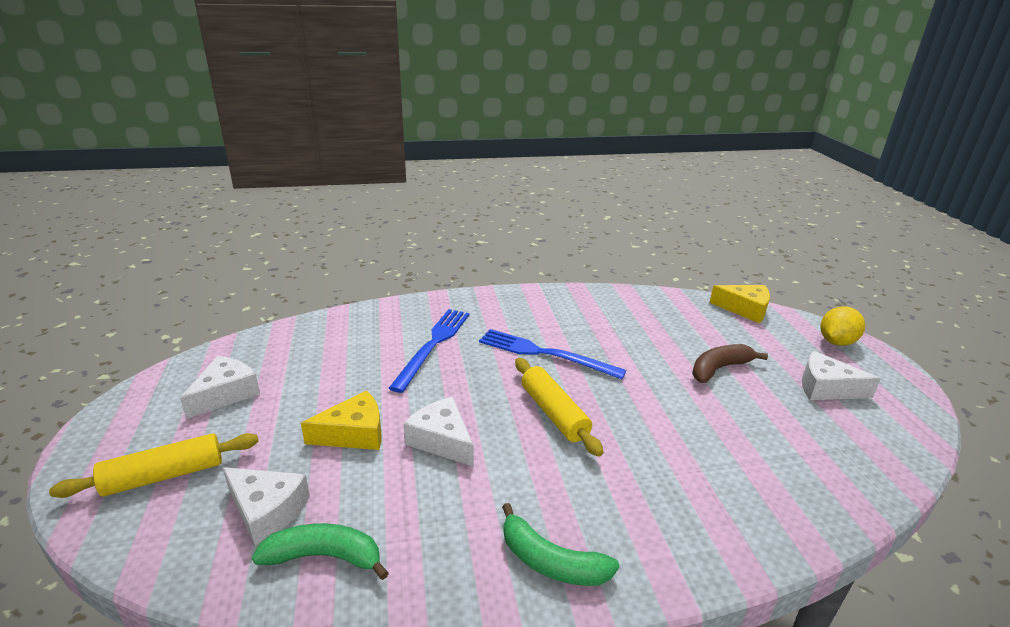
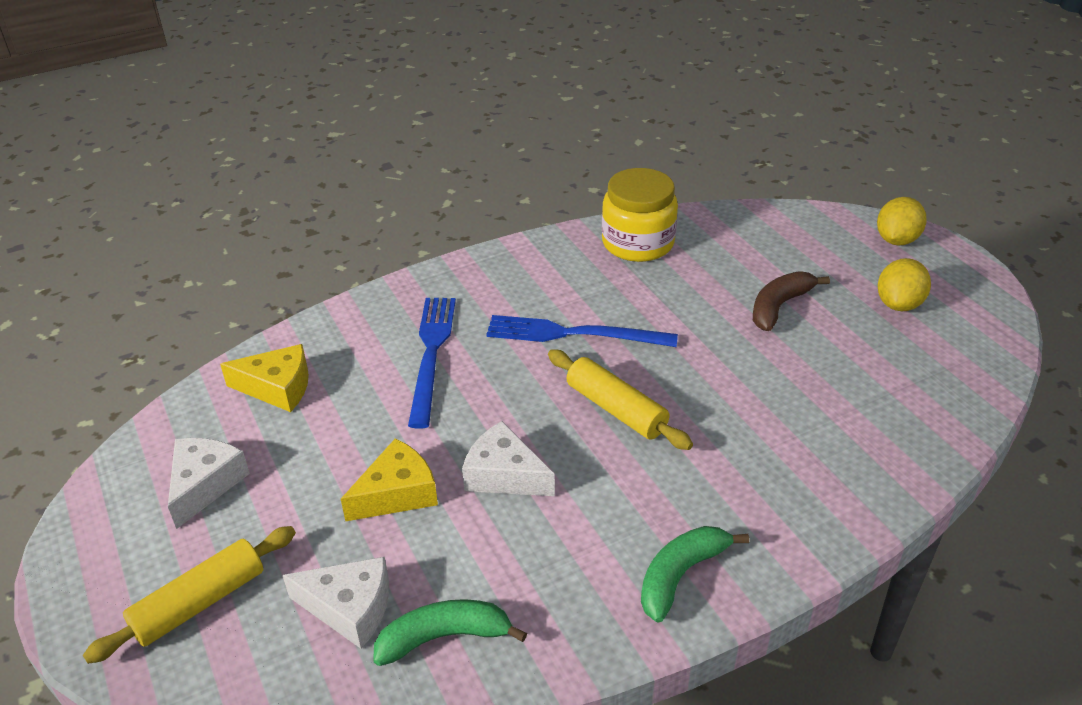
camera: 15 degrees left, 10 degrees up
green banana [502,503,619,586] -> green banana turned 120 degrees clockwise [641,526,749,623]
yellow cheese [709,285,770,323] -> yellow cheese moved to [220,344,309,412]
white cheese [802,351,881,400] -> yellow lemon [878,258,931,311]
none -> yellow jar [602,168,678,262]

